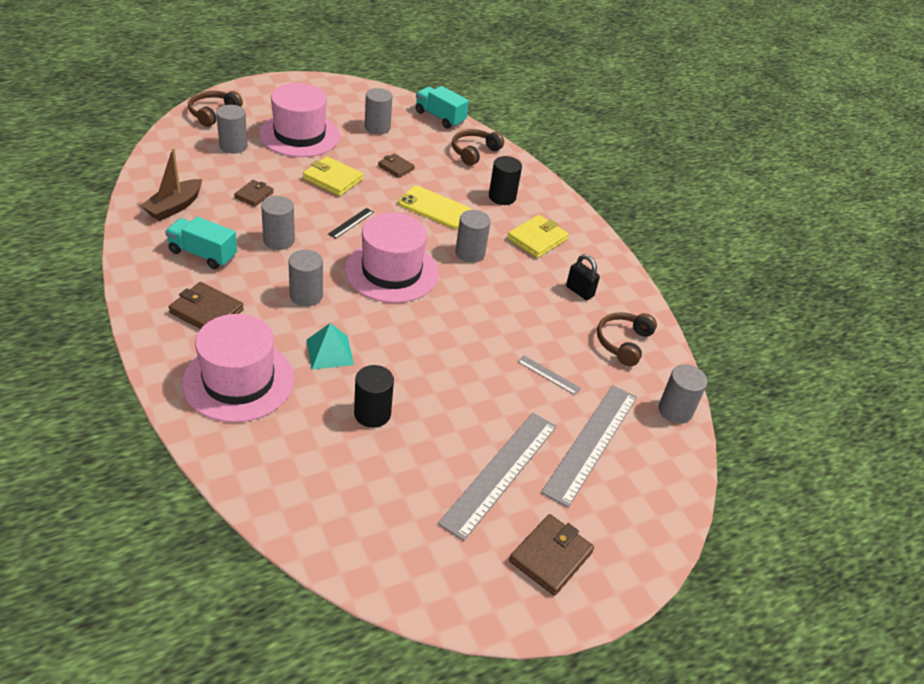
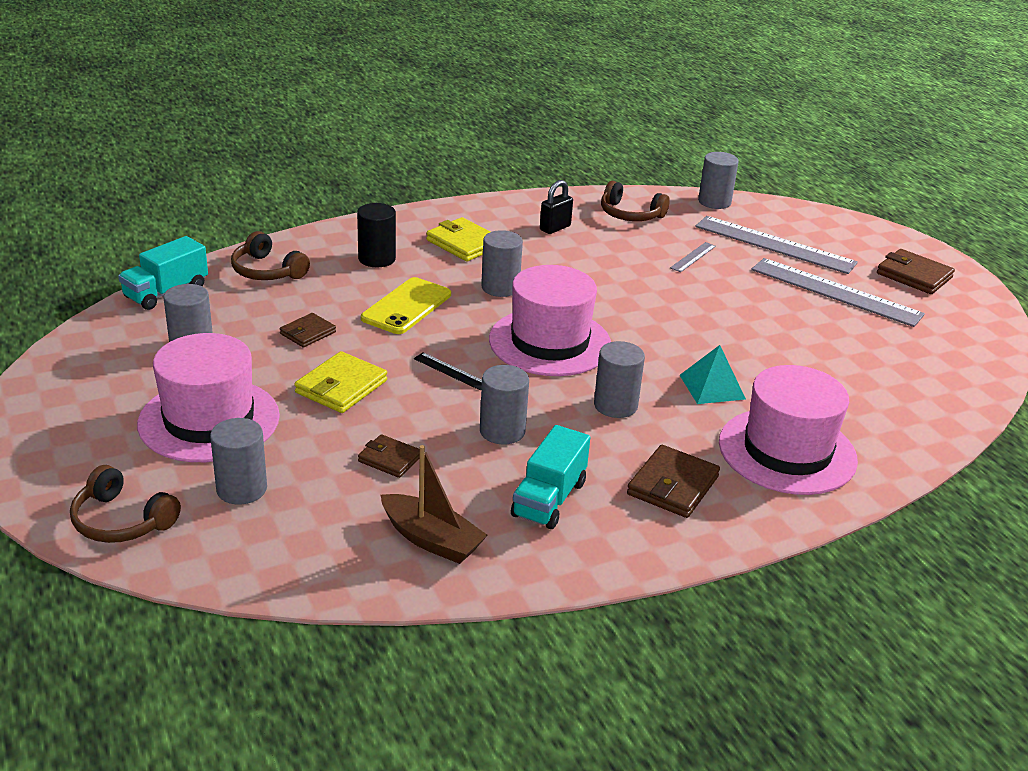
camera: 85 degrees left, 10 degrees down
black cylinder [354,365,394,428] -> none

